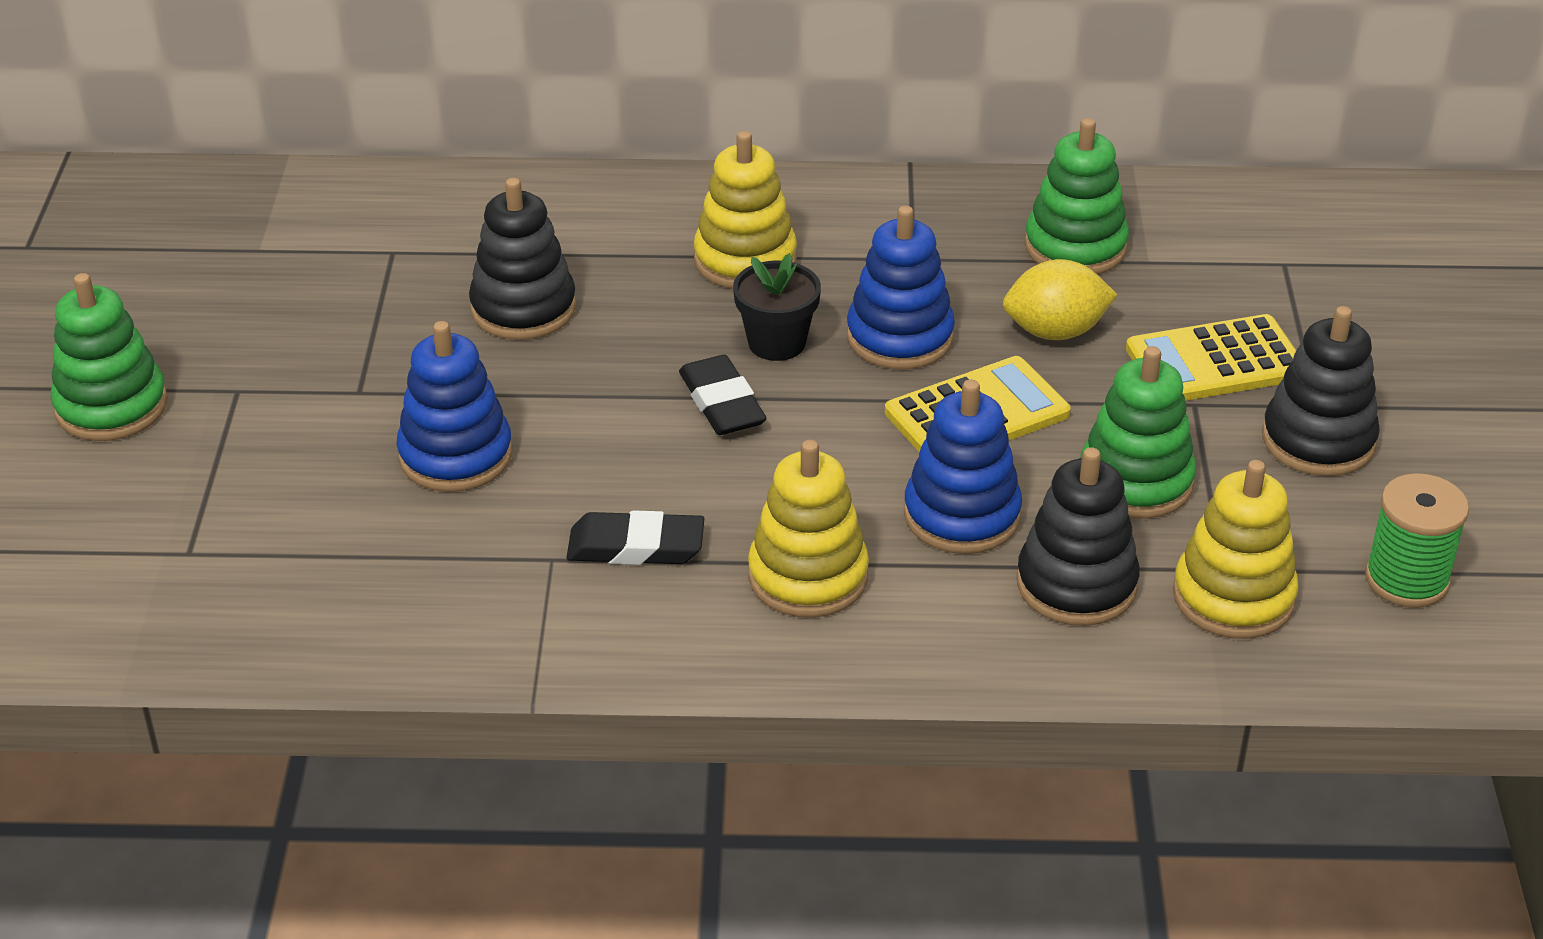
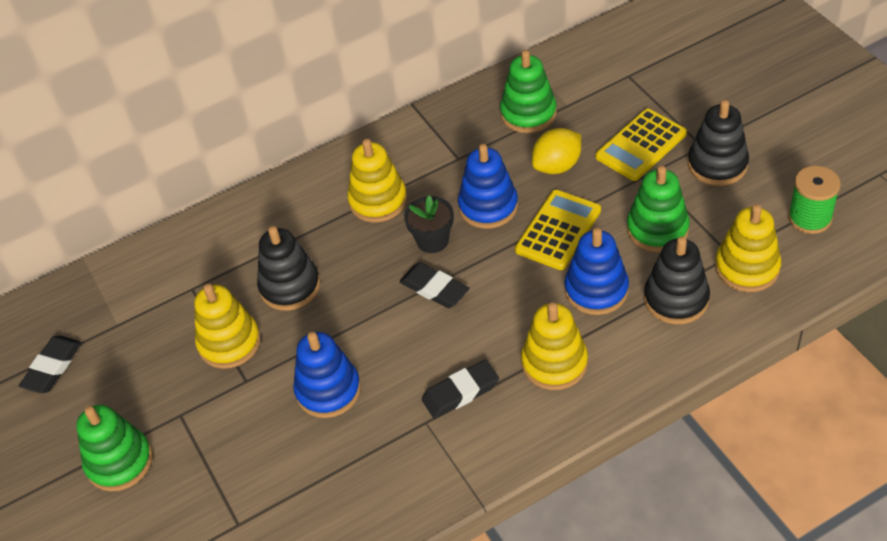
camera: 25 degrees left, 10 degrees up
none -> black eraser [19,336,82,393]
none -> yellow stacking toy [194,284,261,369]

